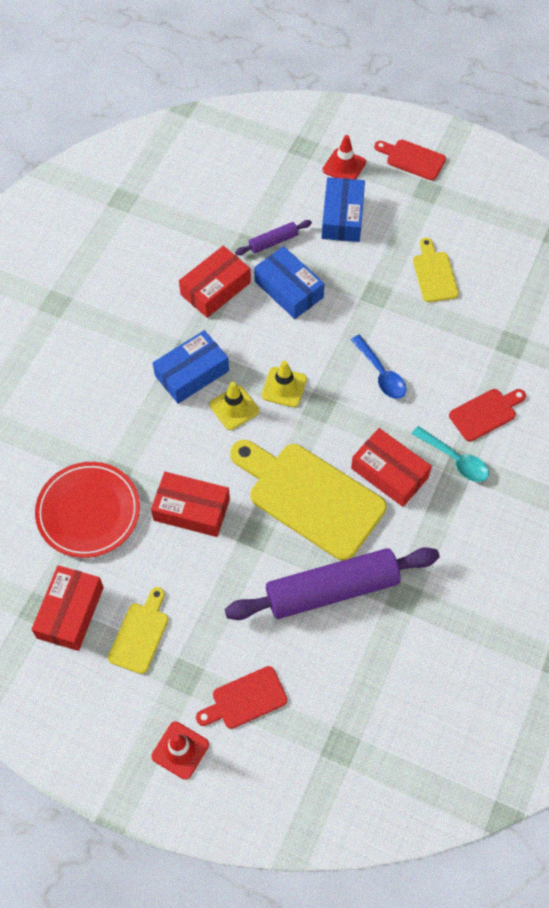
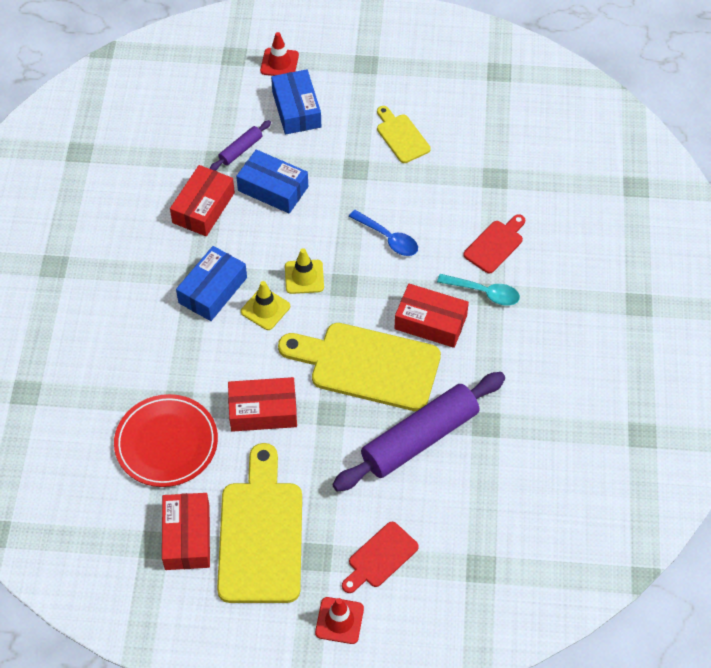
camera: 20 degrees left, 5 degrees down
yellow cutting board [108,587,168,674] -> yellow cutting board [217,443,302,603], size x1.98
red cutting board [374,140,446,180] -> none

